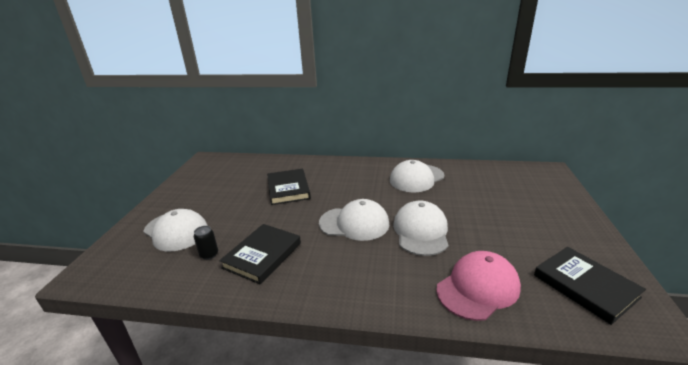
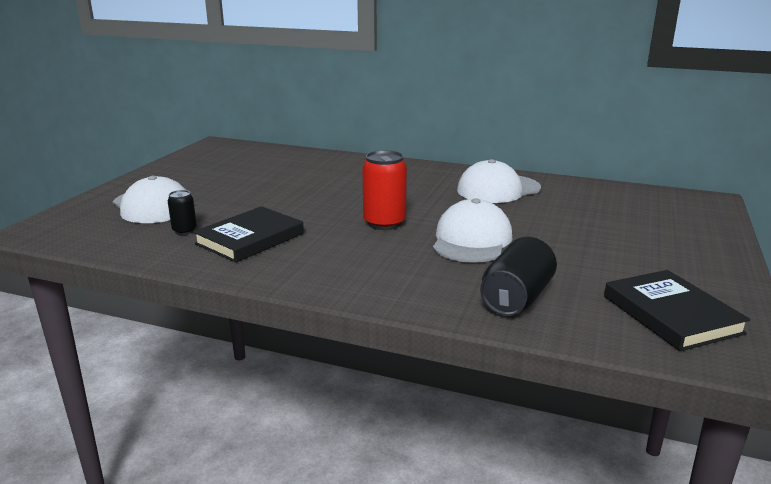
camera: 10 degrees right, 5 degrees down
black book [267,168,311,205] -> none
white cap [319,199,389,241] -> red can [362,150,407,230]
pink cap [436,251,521,321] -> black can [480,237,557,316]

